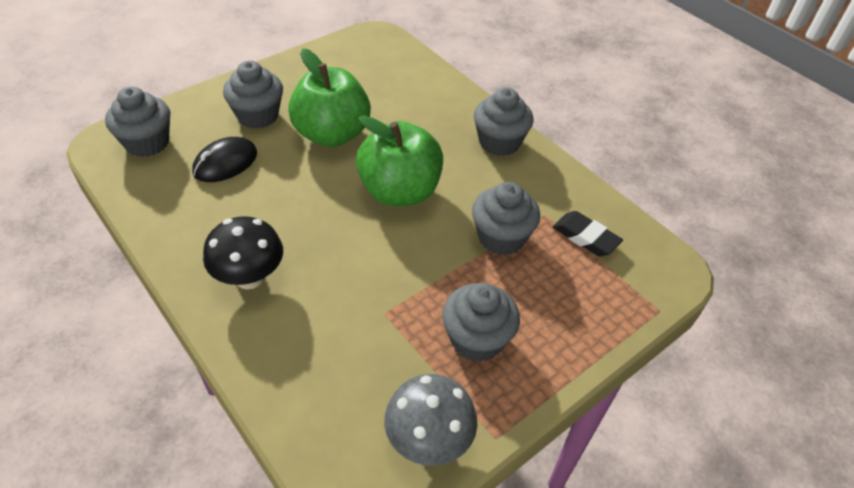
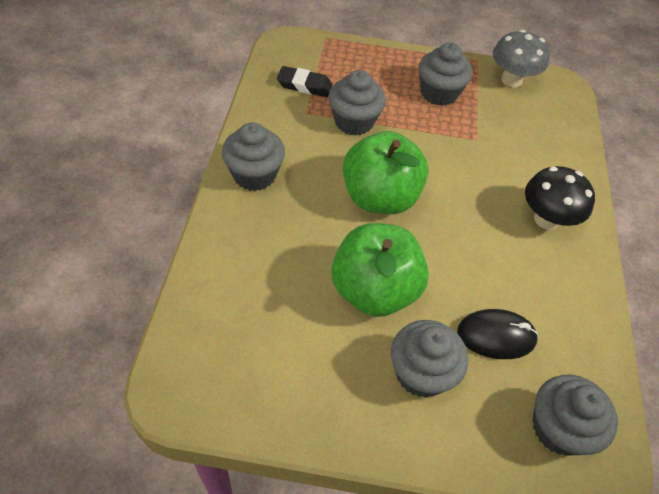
camera: 135 degrees left, 5 degrees up
black eraser [553,211,623,256] -> black eraser turned 75 degrees counterclockwise [277,66,332,97]

